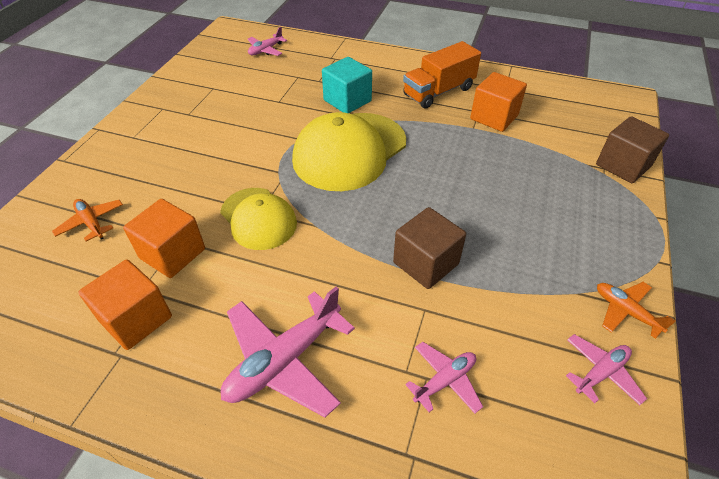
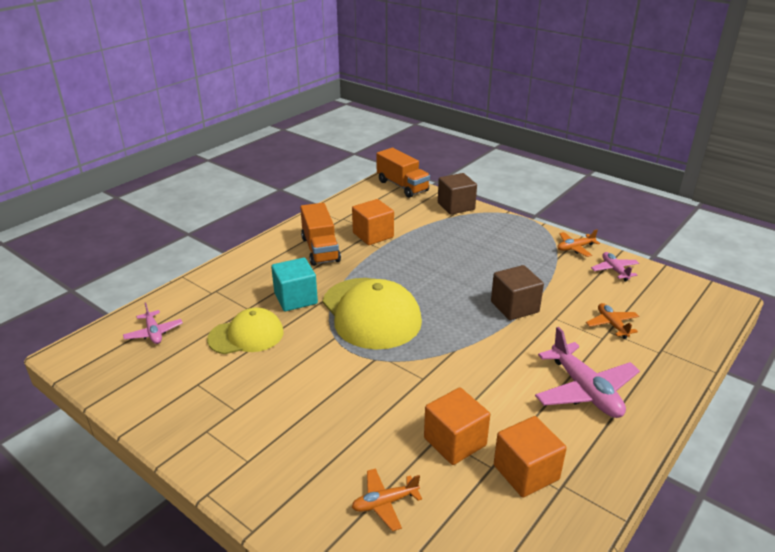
camera: 70 degrees left, 15 degrees down
yellow cap [220,188,297,250] -> yellow cap moved to [207,308,284,354]
pink plane [405,342,483,414] -> orange plane [586,303,639,339]
none -> orange truck [376,148,430,198]

